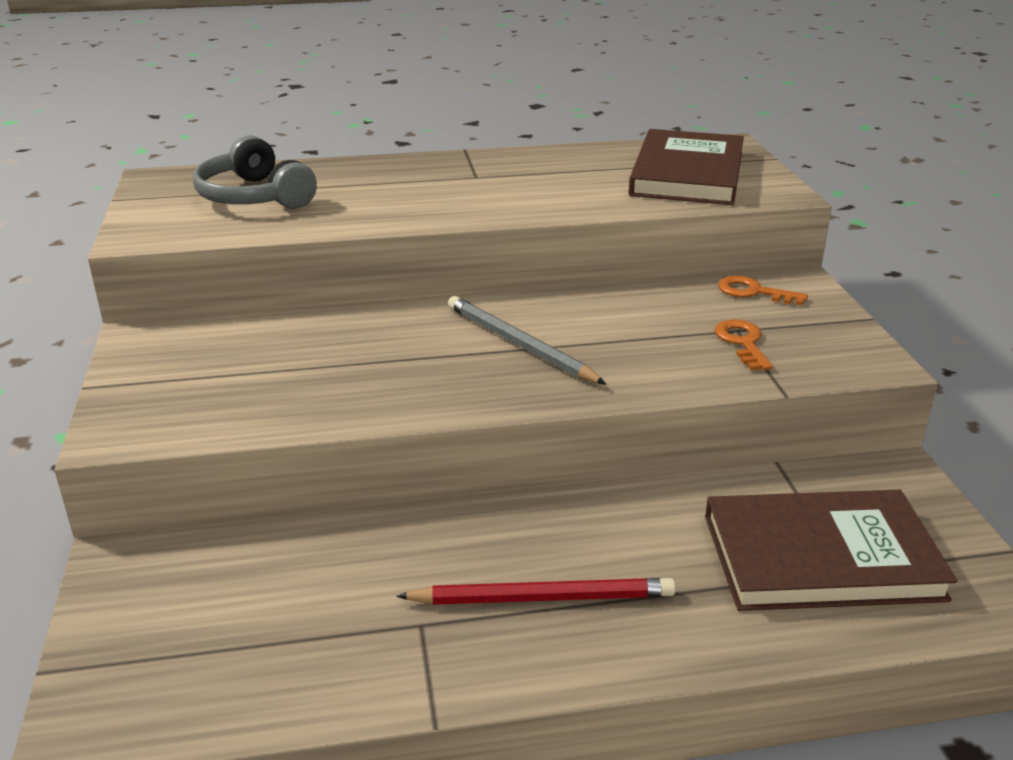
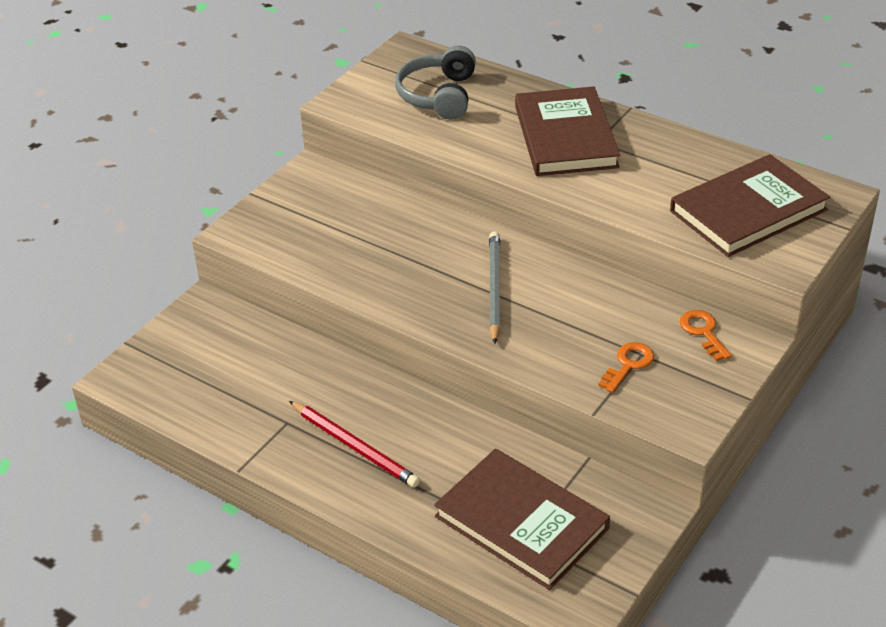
camera: 45 degrees right, 10 degrees up
none -> brown book [515,86,620,176]

